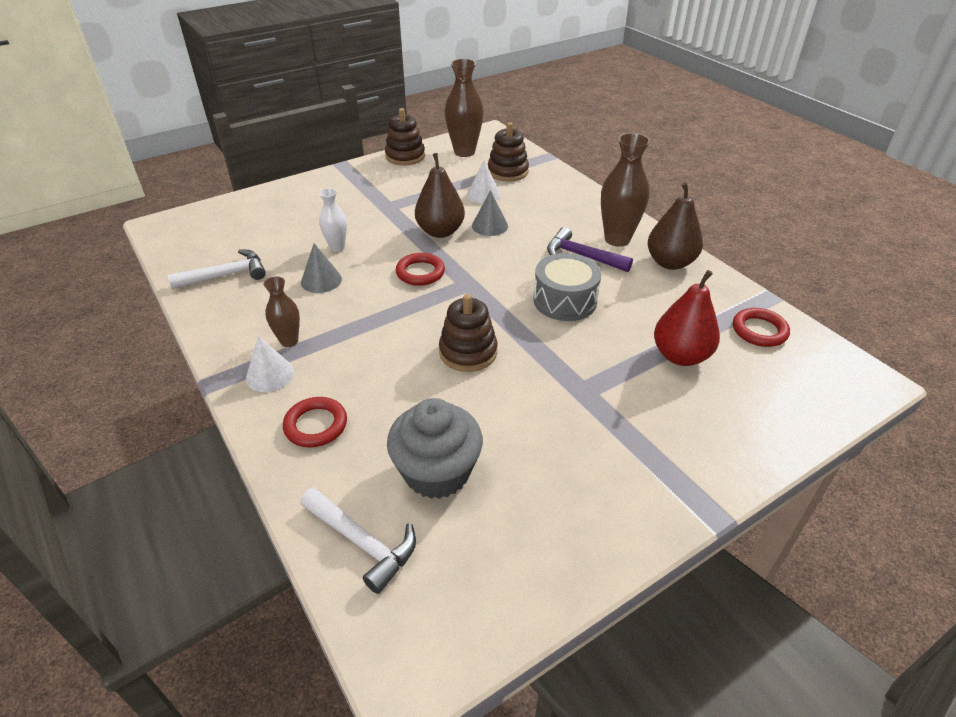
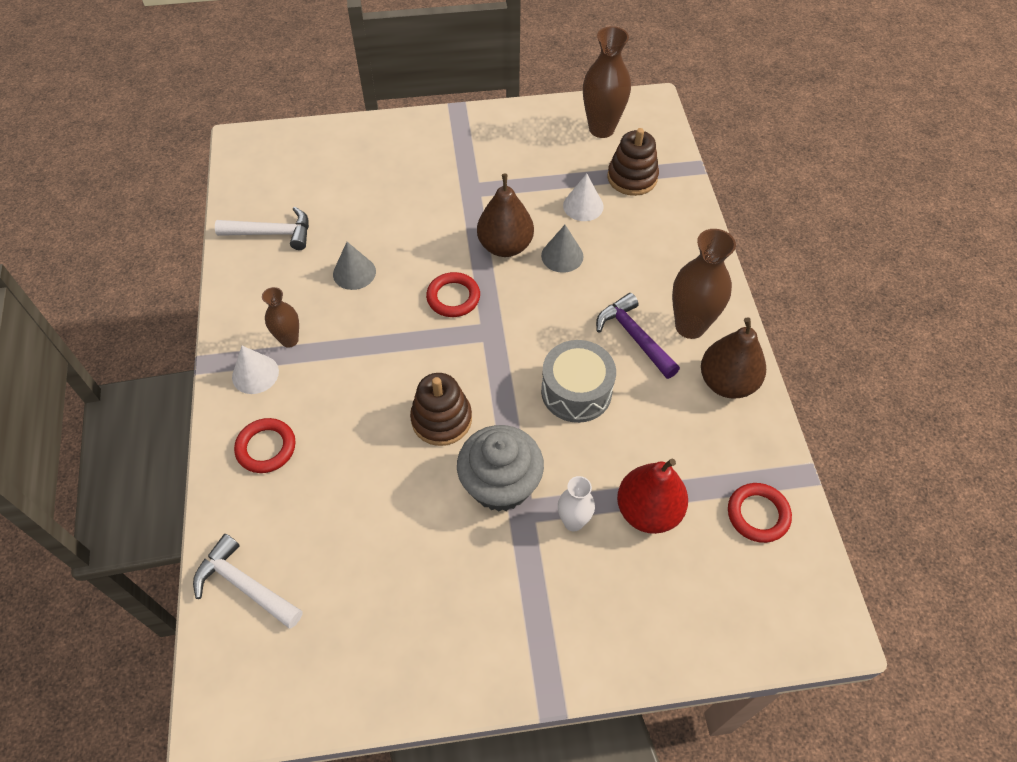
camera: 25 degrees right, 15 degrees up
white hammer [300,488,416,594] -> white hammer turned 150 degrees clockwise [193,534,303,628]
white vase [319,188,347,252] -> white vase moved to [558,476,595,532]
brown stacking toy [385,108,425,165] -> none
grey cupcake [387,398,483,499] -> grey cupcake moved to [457,425,544,512]

